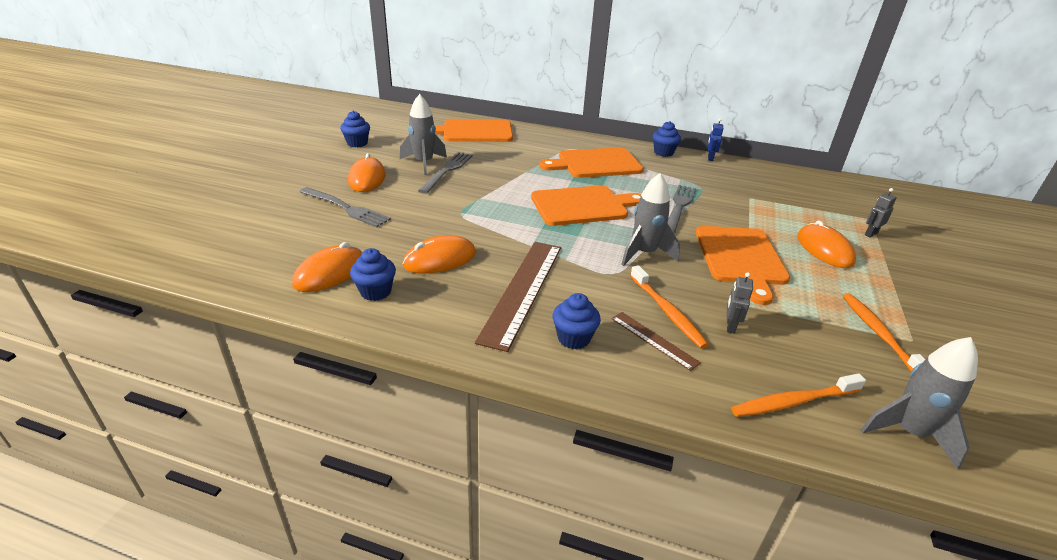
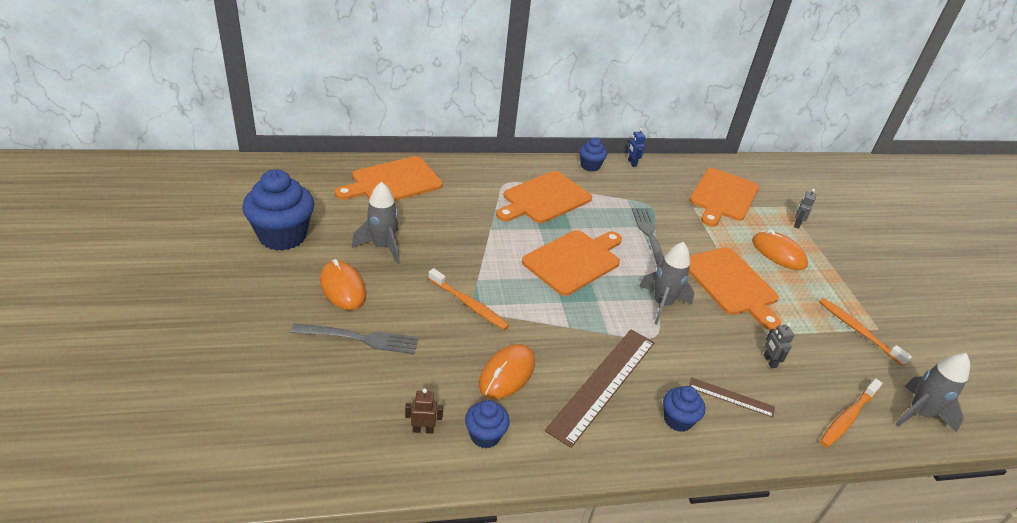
camera: 30 degrees left, 5 degrees up
orange mouse [292,242,362,292] -> brown robot [405,388,443,434]
blue cupcake [340,111,370,147] -> blue cupcake [242,170,314,251], size x1.95
grey fork [418,152,473,194] -> none
brown ruler [475,242,561,352] -> brown ruler turned 45 degrees clockwise [545,329,655,448]
orange toothbrush [630,265,709,349] -> orange toothbrush moved to [428,268,509,330]
none -> orange cutting board [689,168,759,226]

